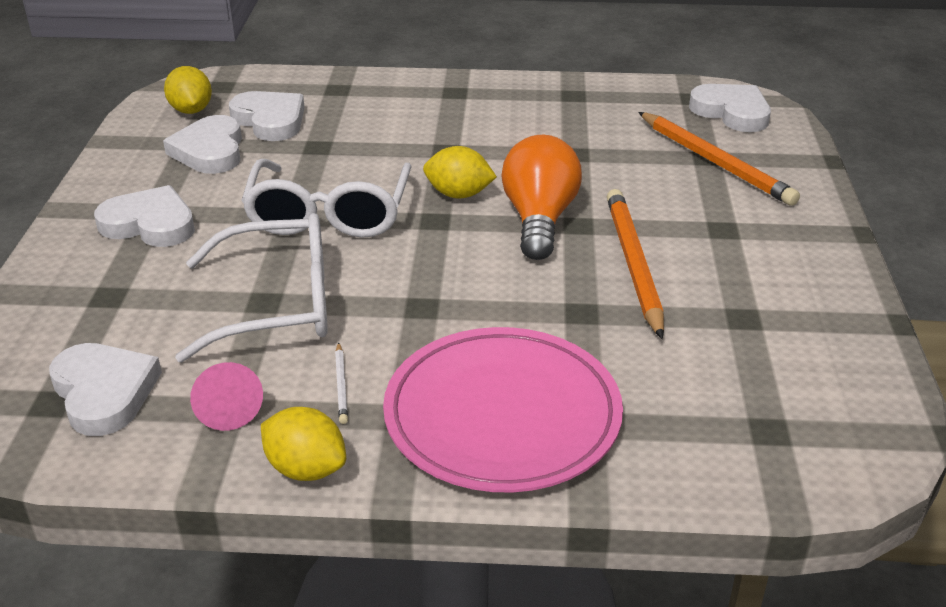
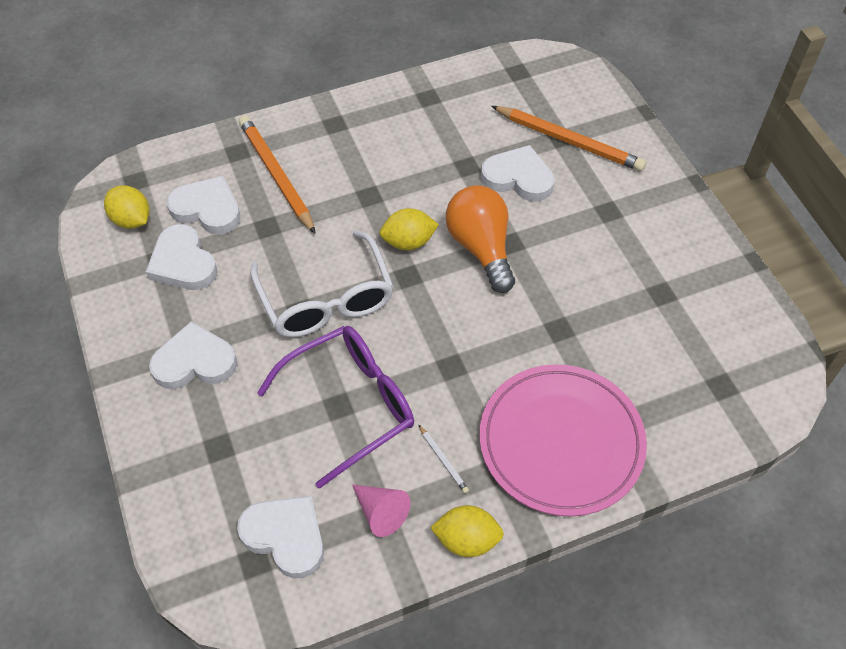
camera: 25 degrees left, 20 degrees up
white glasses [175,213,328,362] -> purple glasses [257,326,414,489]
orange pencil [607,189,664,339] -> orange pencil moved to [239,116,316,234]
white heart [689,84,771,132] -> white heart moved to [481,145,554,202]

